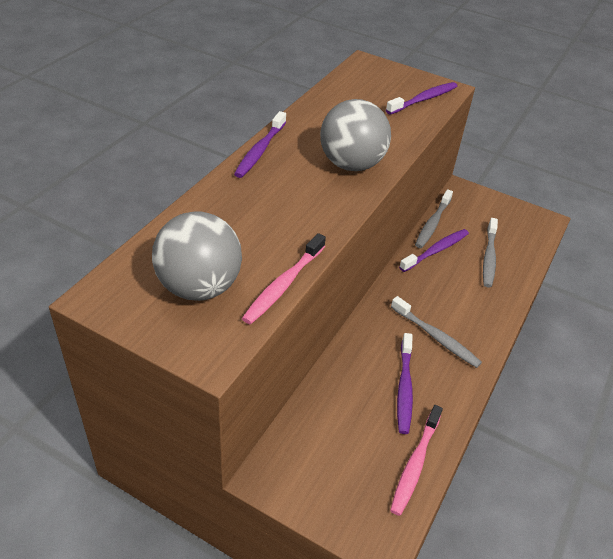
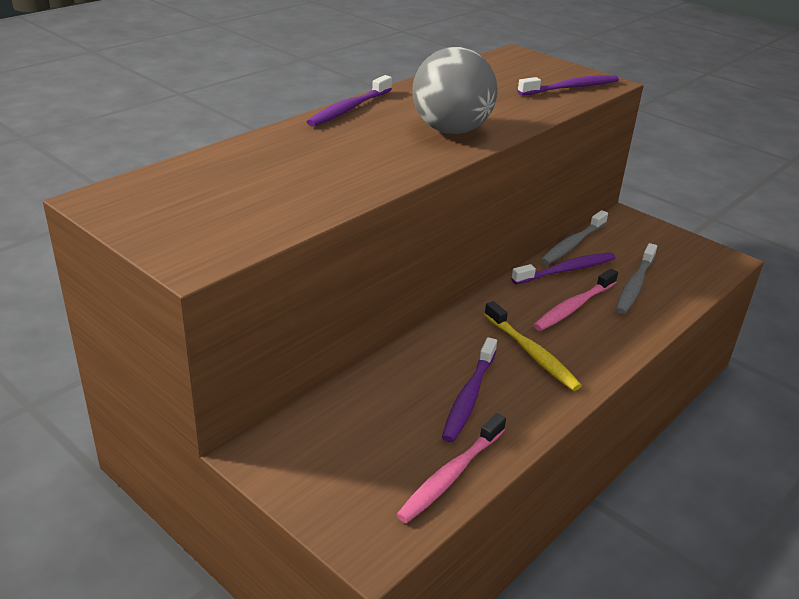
camera: 15 degrees right, 10 degrees down
grey ball [152,211,242,301] -> none
pink toothbrush [242,233,326,325] -> pink toothbrush moved to [533,269,618,331]
grey toothbrush [391,296,482,368] -> yellow toothbrush [484,301,582,391]

